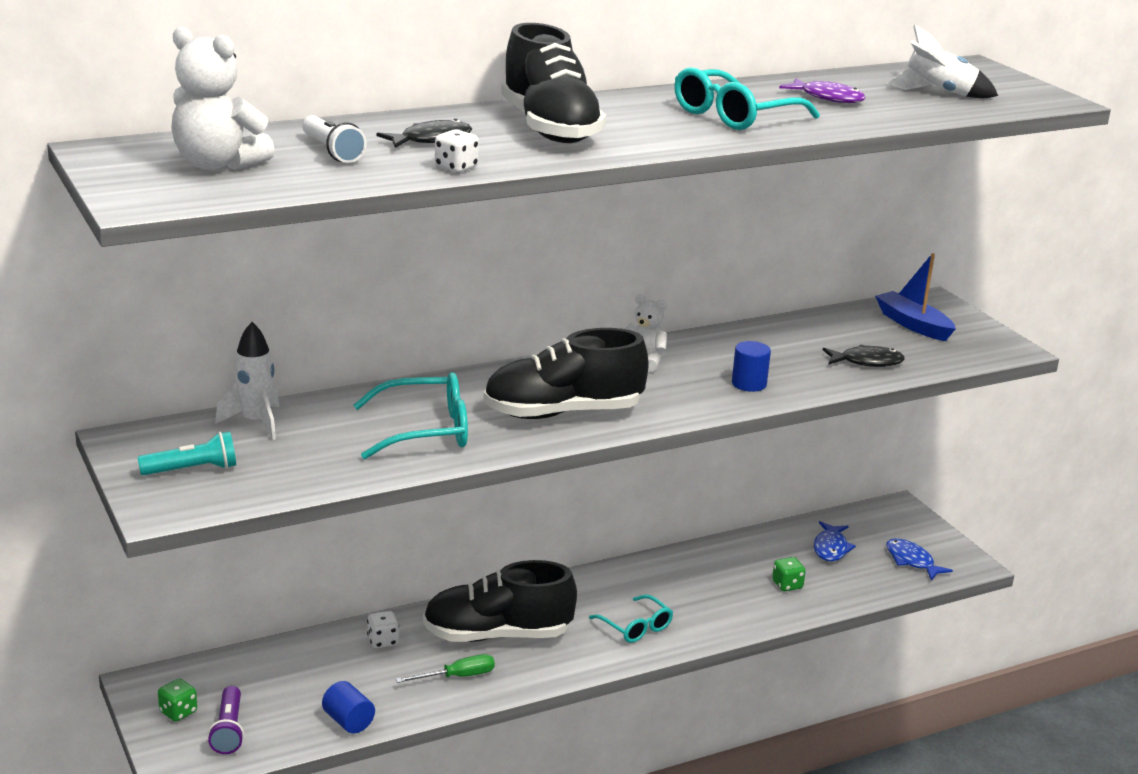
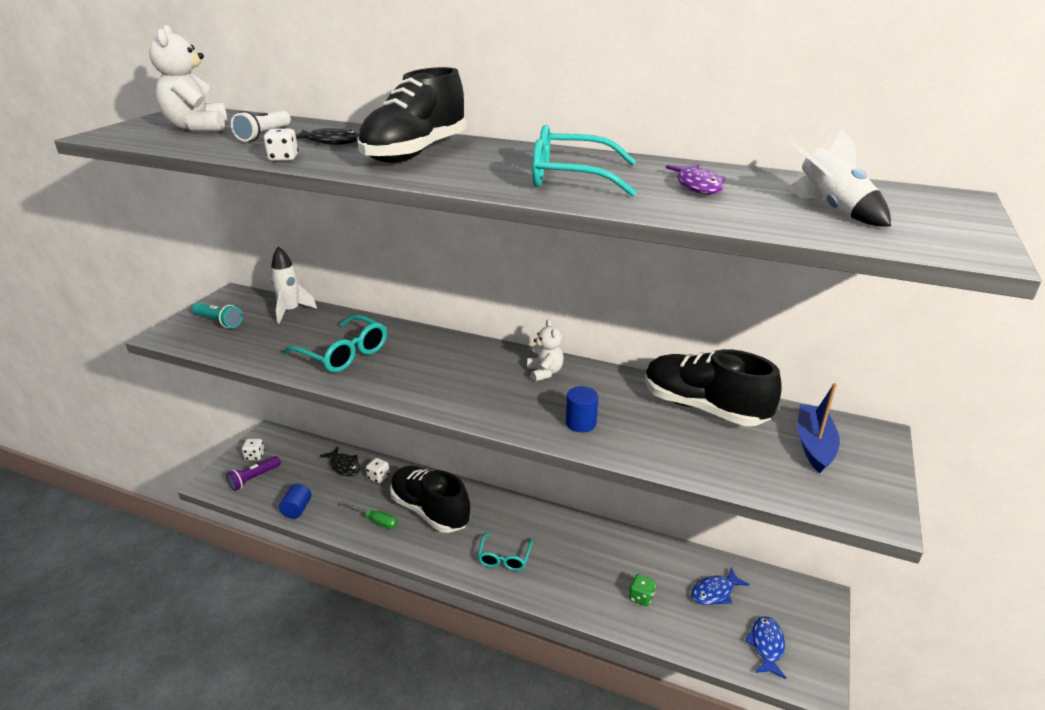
camera: 50 degrees right, 5 degrees up
green dice [158,678,197,722] -> white dice [242,439,265,460]
black shoe [483,328,649,419] -> black shoe moved to [645,349,782,426]
black fish [823,345,905,367] -> black fish moved to [320,447,360,476]

